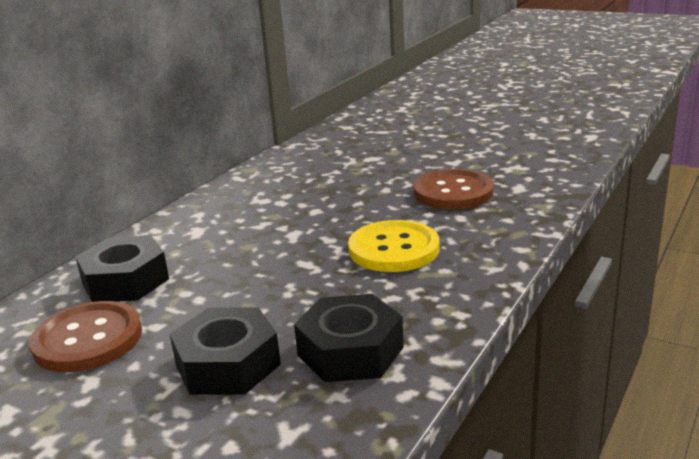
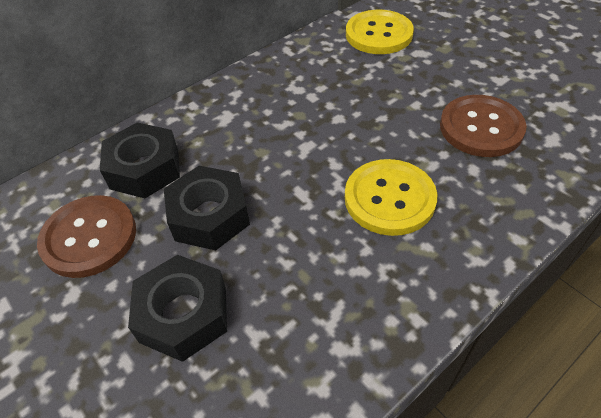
camera: 20 degrees right, 25 degrees up
black nut [294,294,404,382] -> black nut moved to [164,166,250,251]
none -> yellow button [346,10,414,54]

